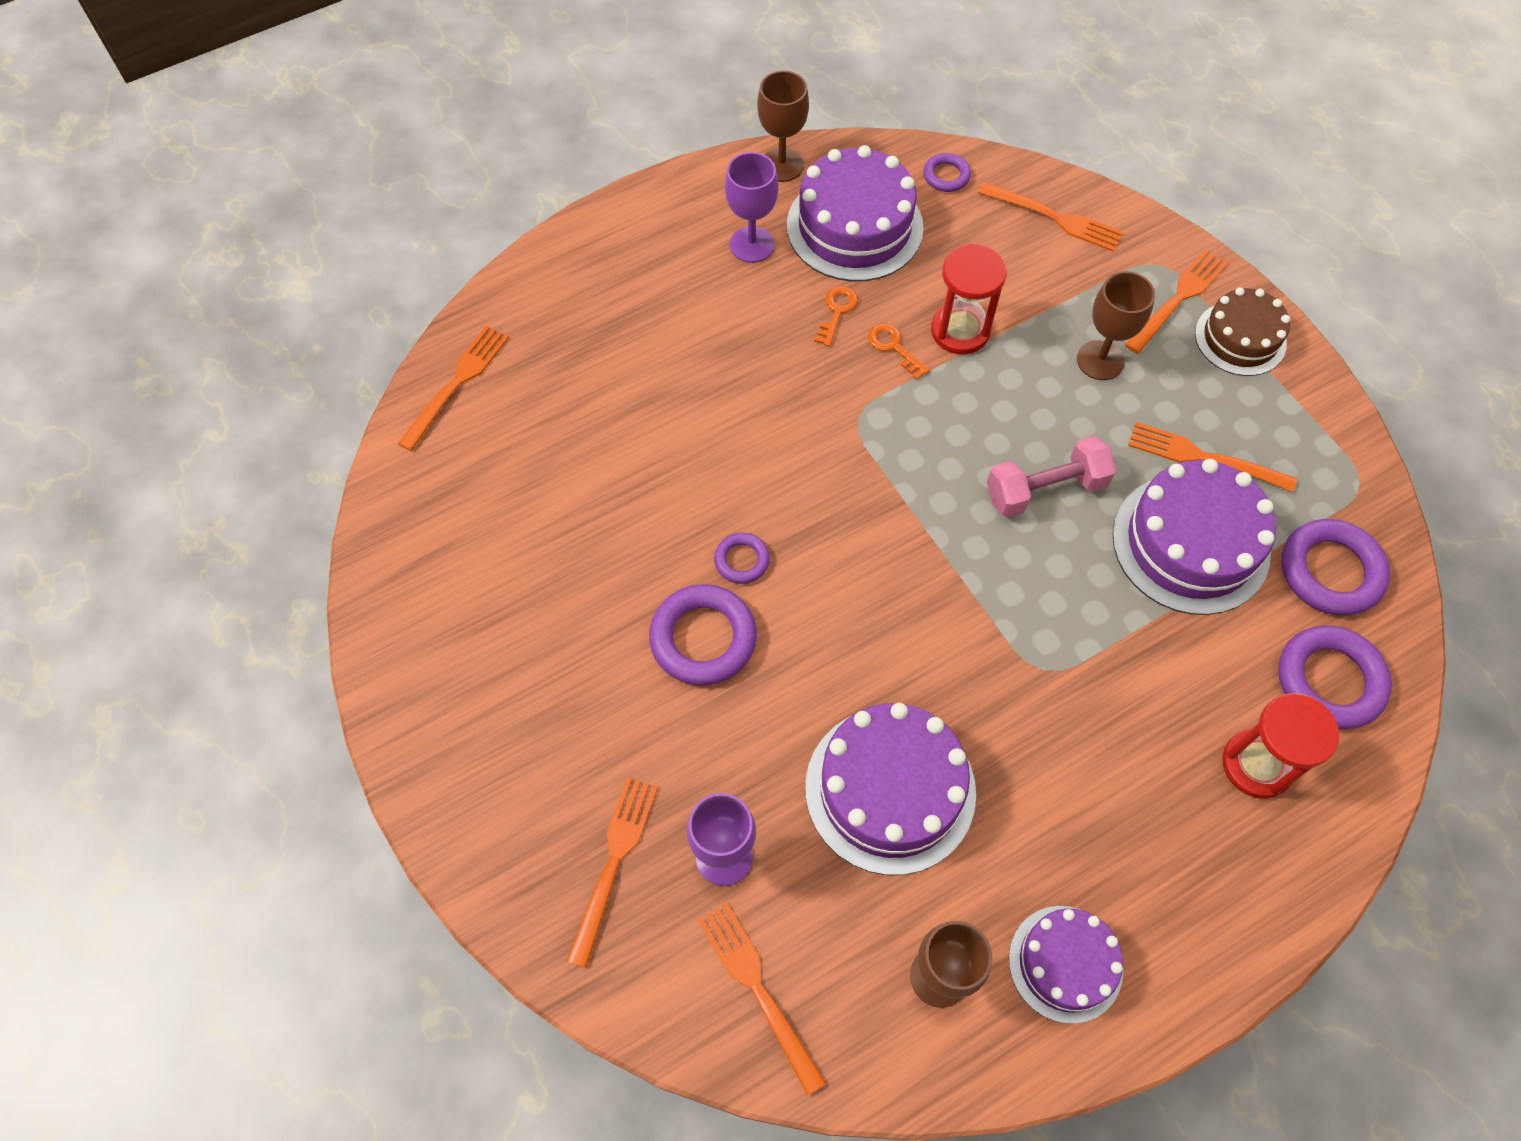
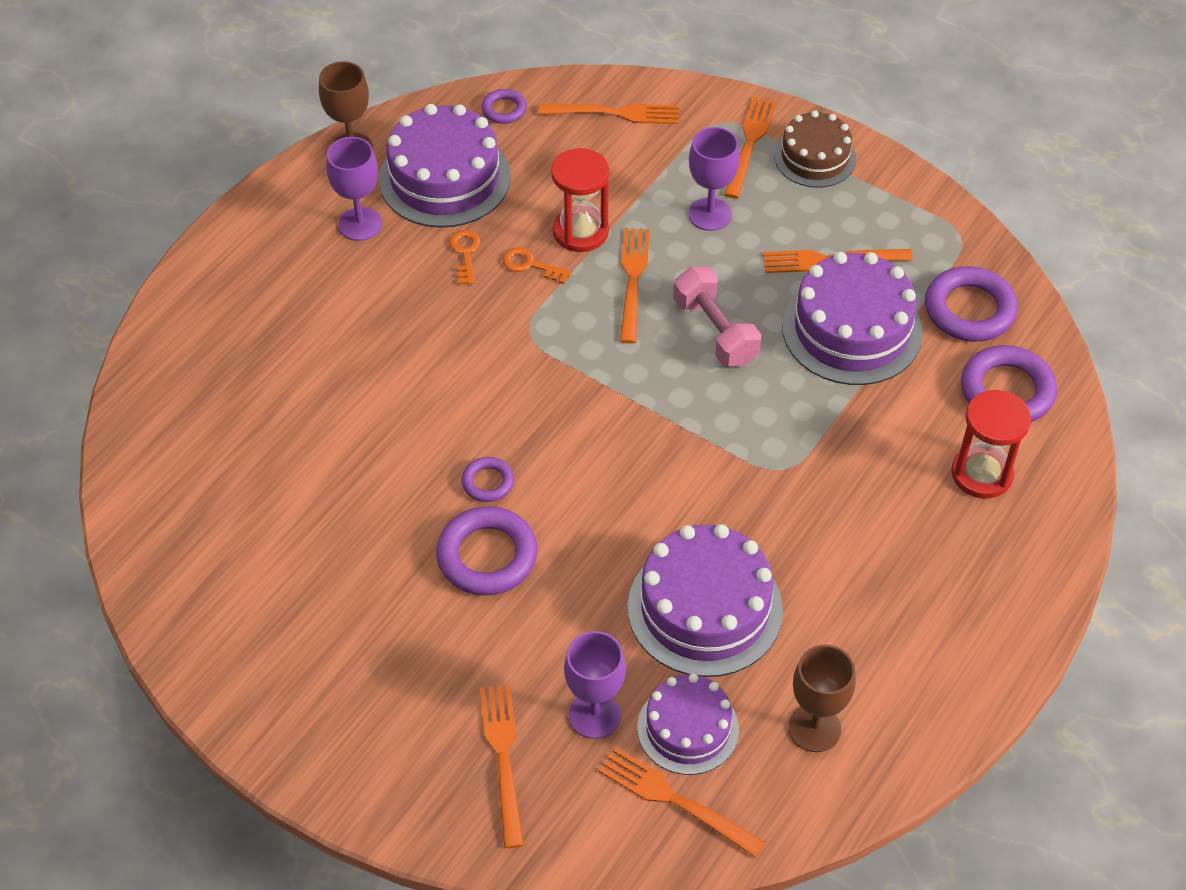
camera: 25 degrees left, 10 degrees down
orange fork [397,326,509,451] -> orange fork moved to [620,228,650,344]
pink dumbbell [987,436,1117,517] -> pink dumbbell turned 75 degrees counterclockwise [673,267,761,367]
purple cake [1009,906,1123,1024] -> purple cake moved to [637,673,739,775]
brown goblet [1077,271,1155,380] -> purple goblet [688,127,740,231]

